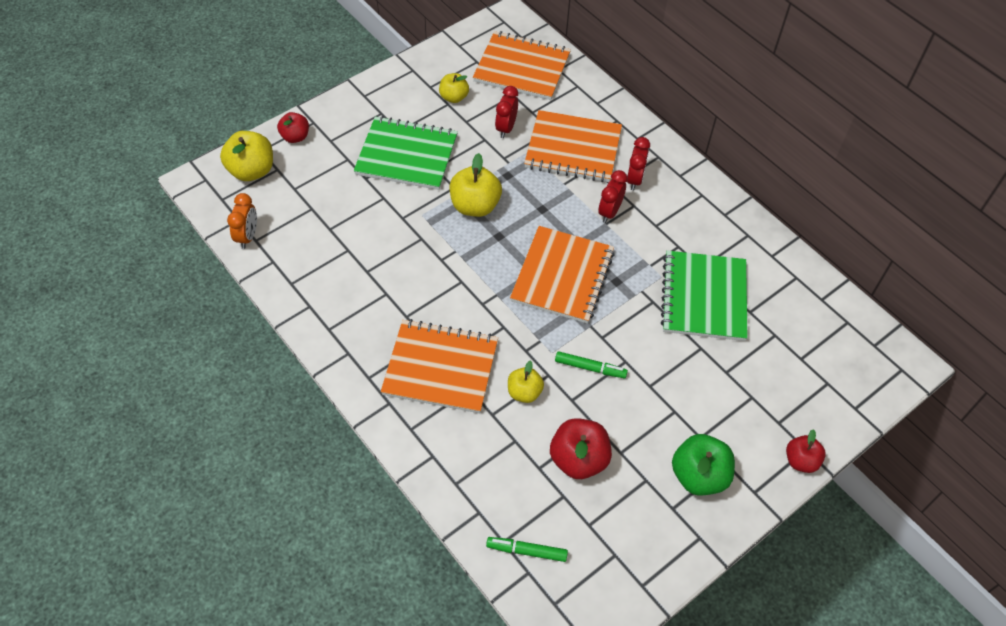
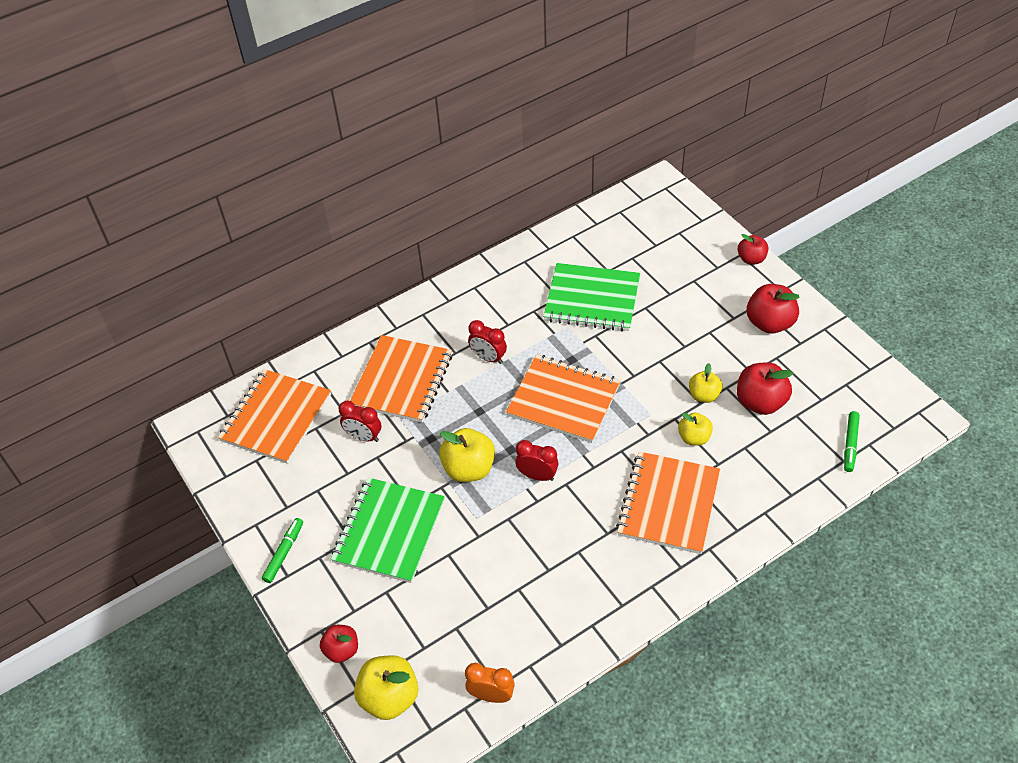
camera: 80 degrees left, 5 degrees down
yellow apple [439,73,469,103] -> yellow apple moved to [689,363,723,403]
green marker [555,351,628,378] -> green marker moved to [262,518,303,583]
red clock [627,137,650,190] -> red clock moved to [515,440,558,481]
green apple [672,434,735,495] -> red apple [747,284,800,334]

